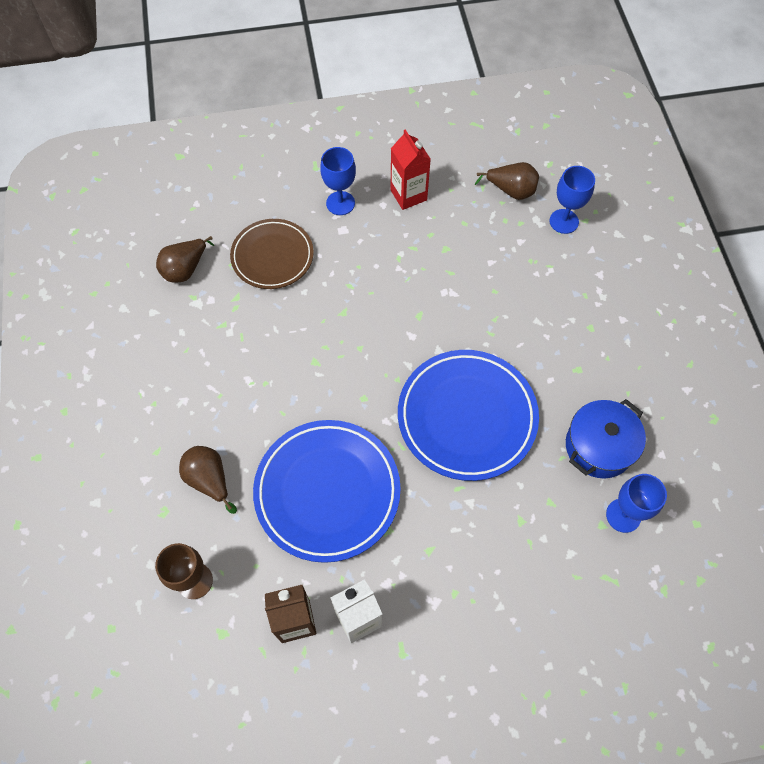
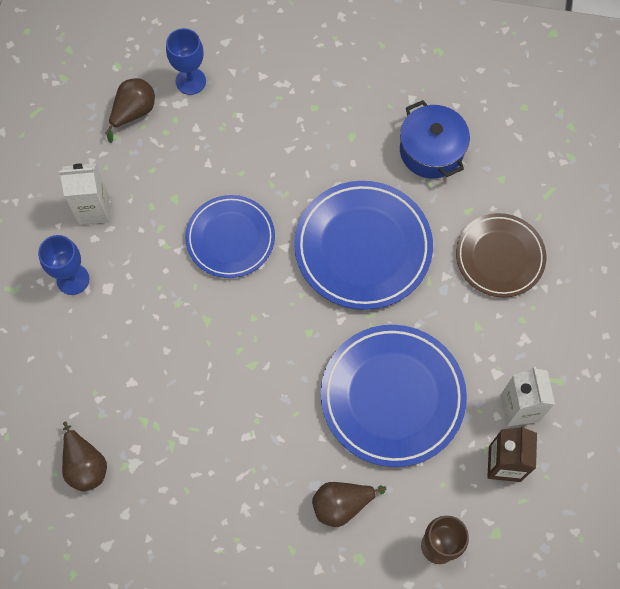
camera: 70 degrees left, 5 degrees up
brown plate [230,219,314,289] -> brown plate moved to [456,213,546,298]
red carton [390,130,431,210] -> white carton [59,163,110,225]
blue goblet [606,474,667,533] -> none
none -> blue plate [185,195,275,278]

